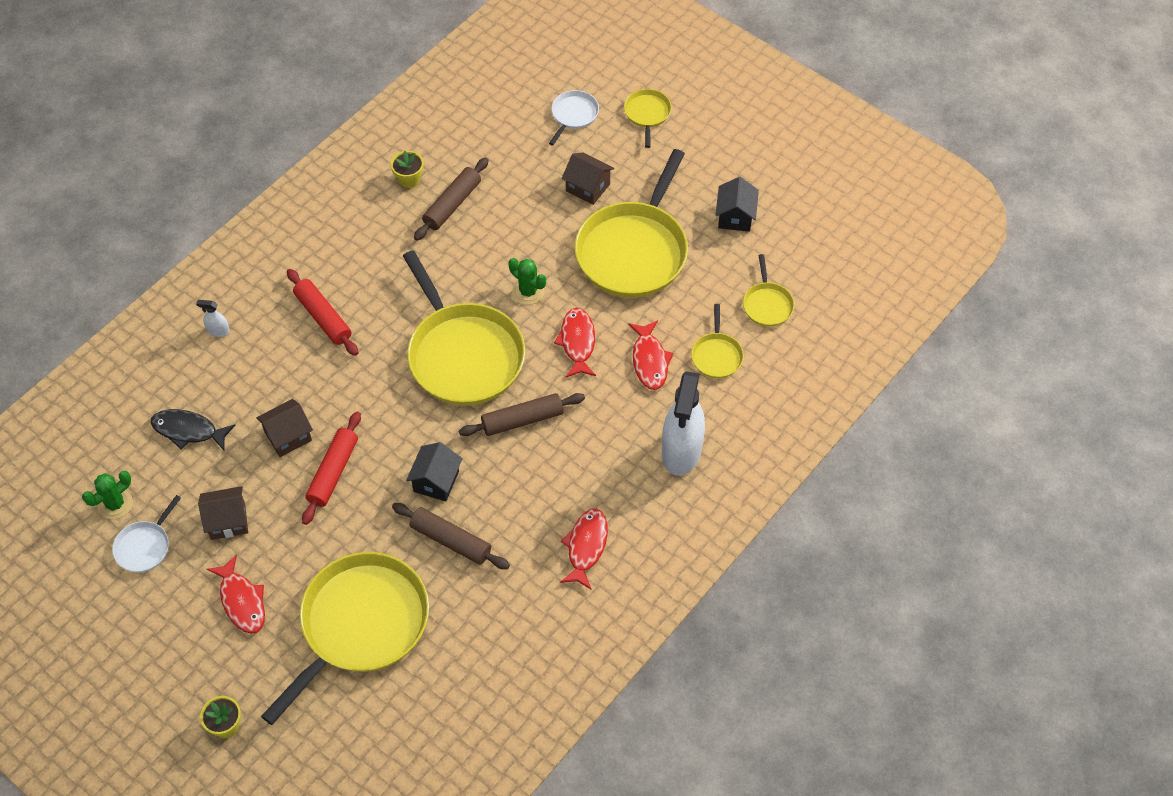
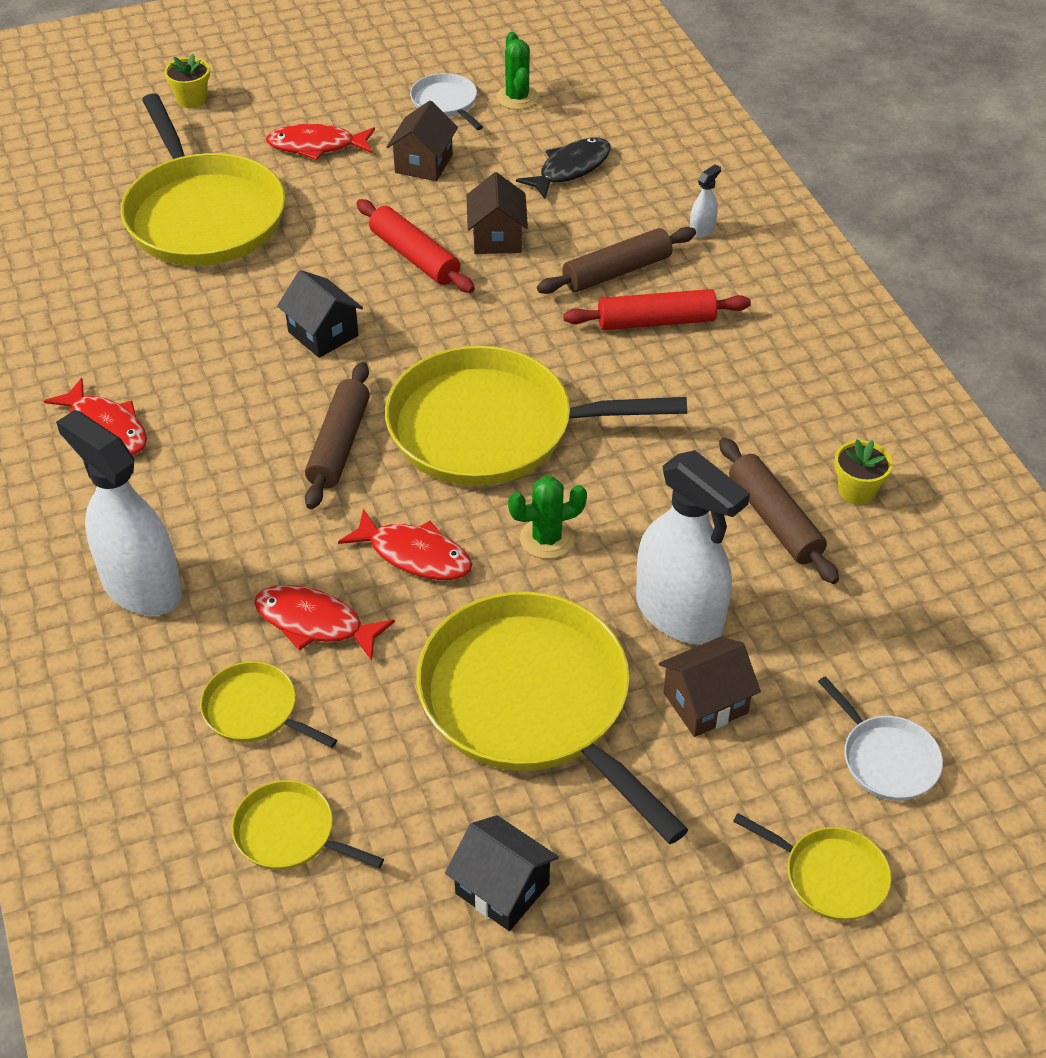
camera: 120 degrees right, 10 degrees down
brown rolling pin [392,503,510,569] -> brown rolling pin moved to [537,227,696,294]
none -> white spray bottle [636,450,750,644]

